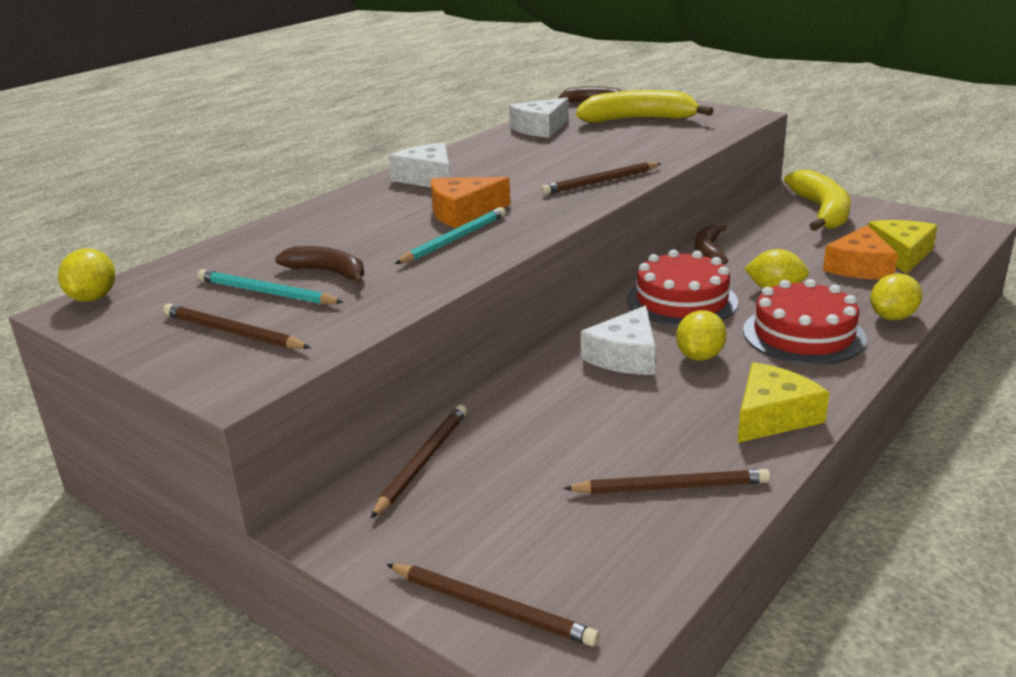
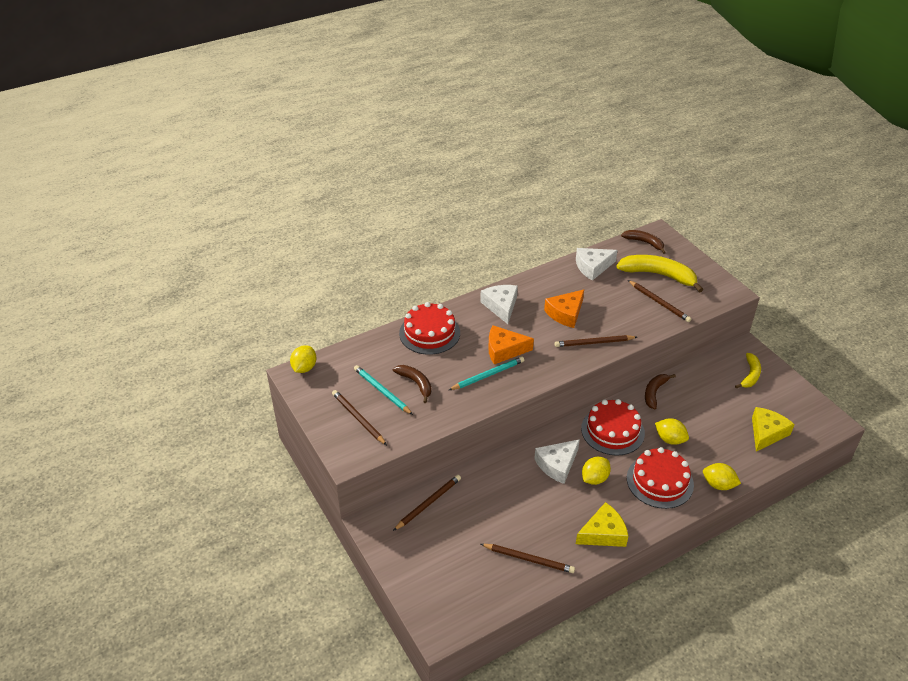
camera: 20 degrees right, 15 degrees up
brown pencil [386,564,599,646] -> brown pencil moved to [628,280,691,322]
yellow banana [784,170,851,231] -> yellow banana [735,353,761,388], size x0.59
orange cheese [823,225,898,279] -> orange cheese moved to [544,290,584,328]
yellow lemon [870,273,922,320] -> yellow lemon turned 45 degrees clockwise [703,463,741,490]
none -> red cake [399,302,460,355]

